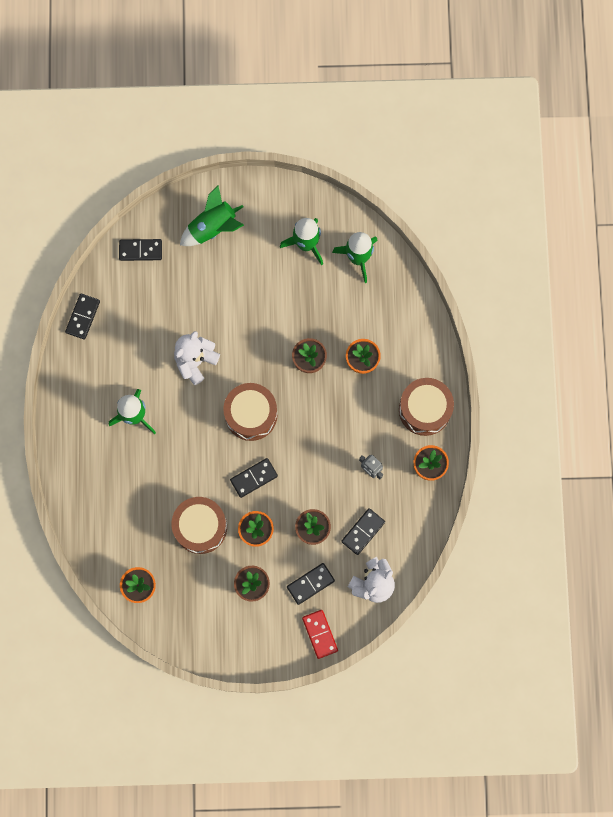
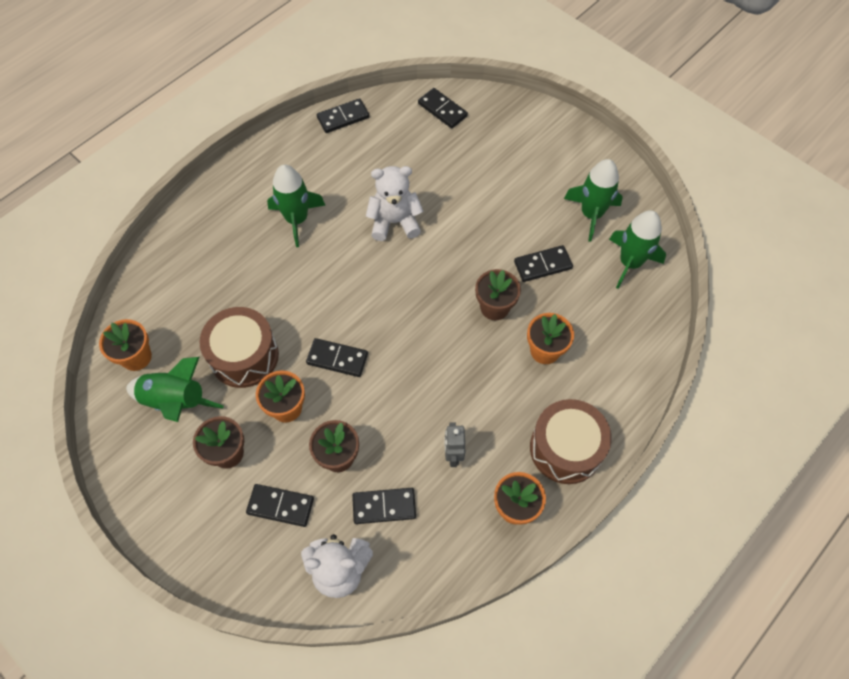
camera: 45 degrees right, 15 degrees down
green rocket [180,186,244,246] -> green rocket moved to [126,357,224,422]
brown drum [223,383,277,441] -> none
red domino [302,610,338,659] -> none
none -> black domino [514,245,573,282]

